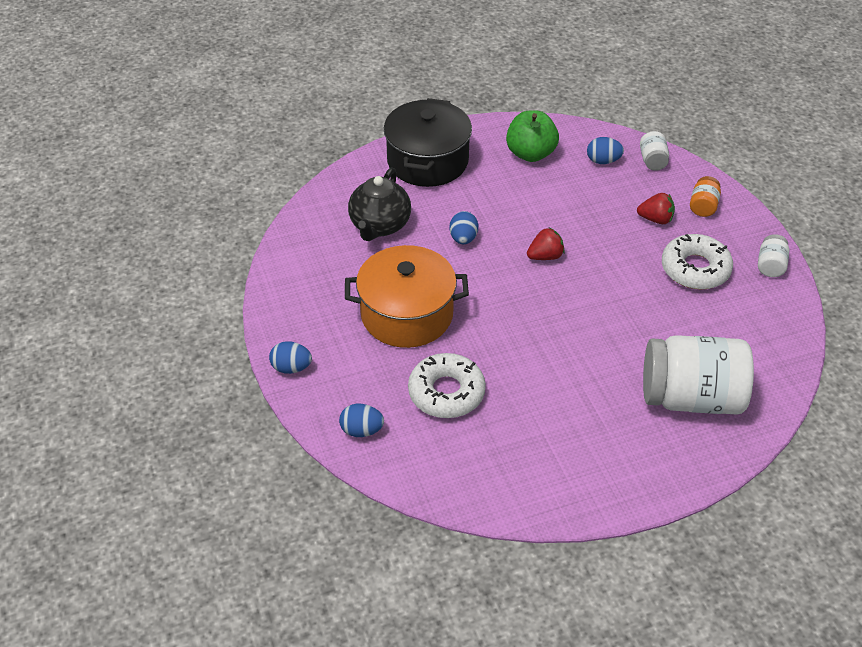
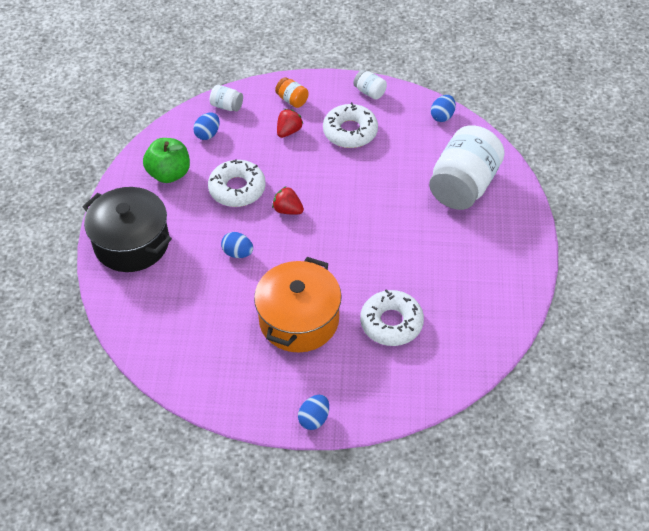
camera: 65 degrees left, 5 degrees up
blue egg [339,404,384,437] -> blue egg moved to [431,95,456,122]
black teapot [348,167,411,241] -> none
red strawberry [527,227,565,260] -> red strawberry turned 60 degrees counterclockwise [272,186,304,215]
none -> white donut [208,160,266,207]

